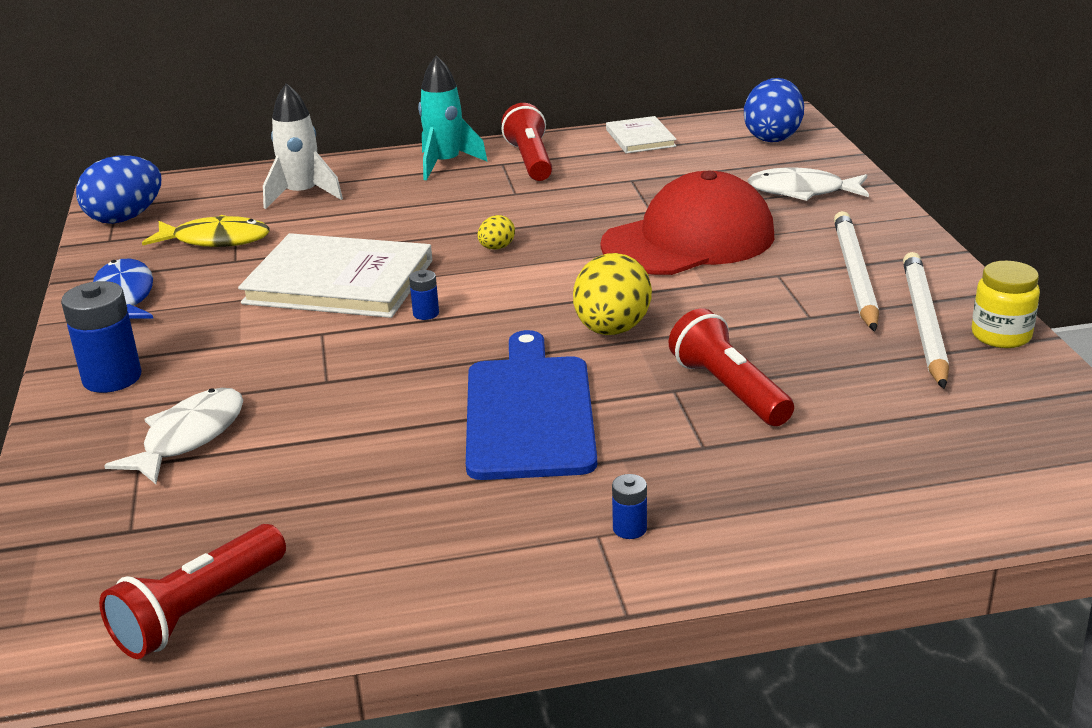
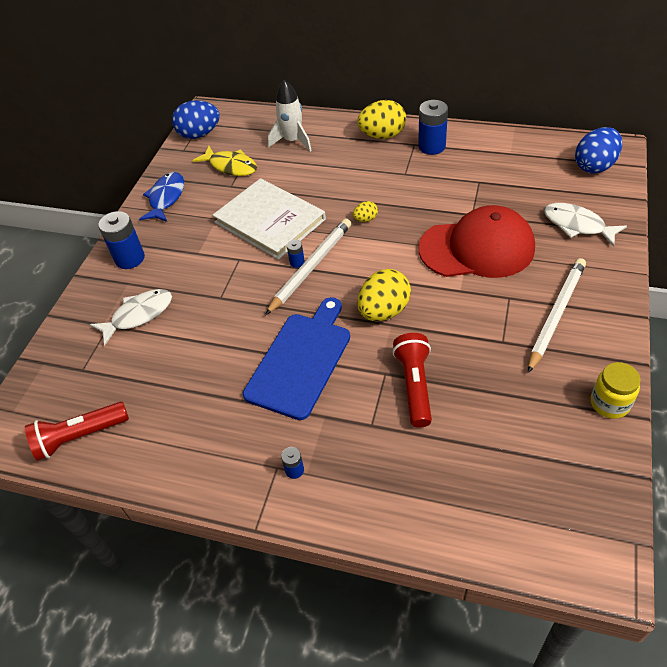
camera: 30 degrees right, 20 degrees up
turquoise rocket [418,55,488,180] -> yellow egg [357,100,406,139]
red flashlight [501,103,552,181] -> blue battery [418,100,448,155]
white book [606,116,677,154] -> none
white pencil [903,252,949,389] -> white pencil moved to [265,218,351,315]

